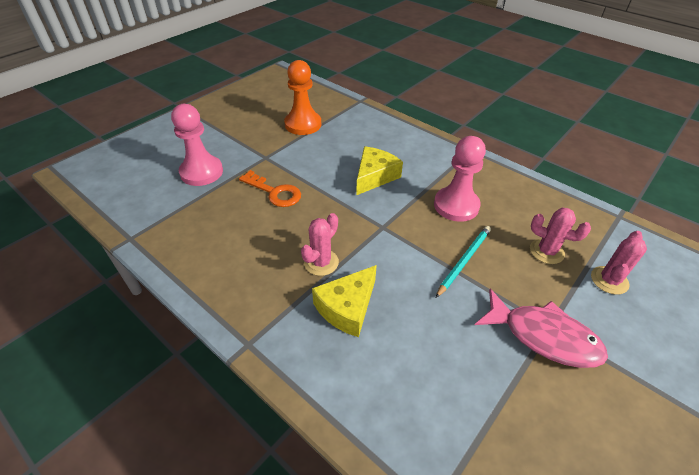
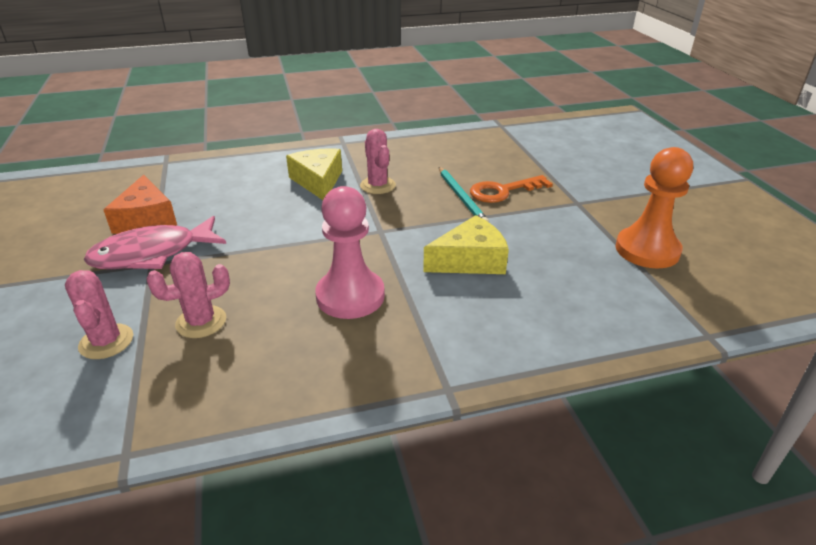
camera: 125 degrees right, 10 degrees down
pink pawn [171,104,223,186] -> none
yellow cheese [356,146,403,195] -> yellow cheese turned 90 degrees counterclockwise [423,215,509,274]
turquoise pencil [436,226,491,298] -> turquoise pencil moved to [439,167,489,222]
none -> orange cheese [103,175,177,234]

